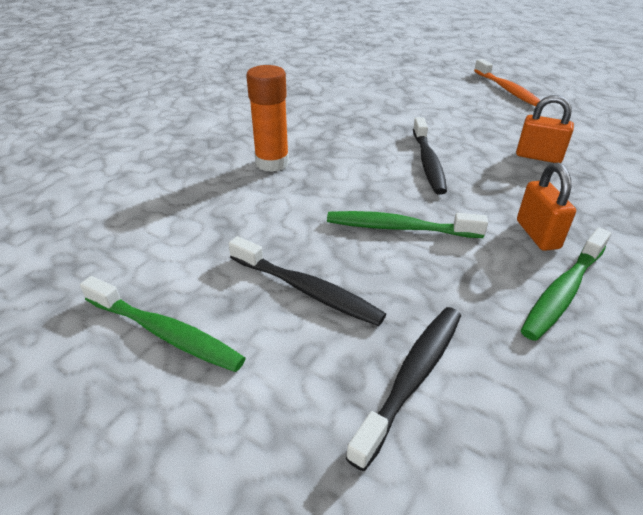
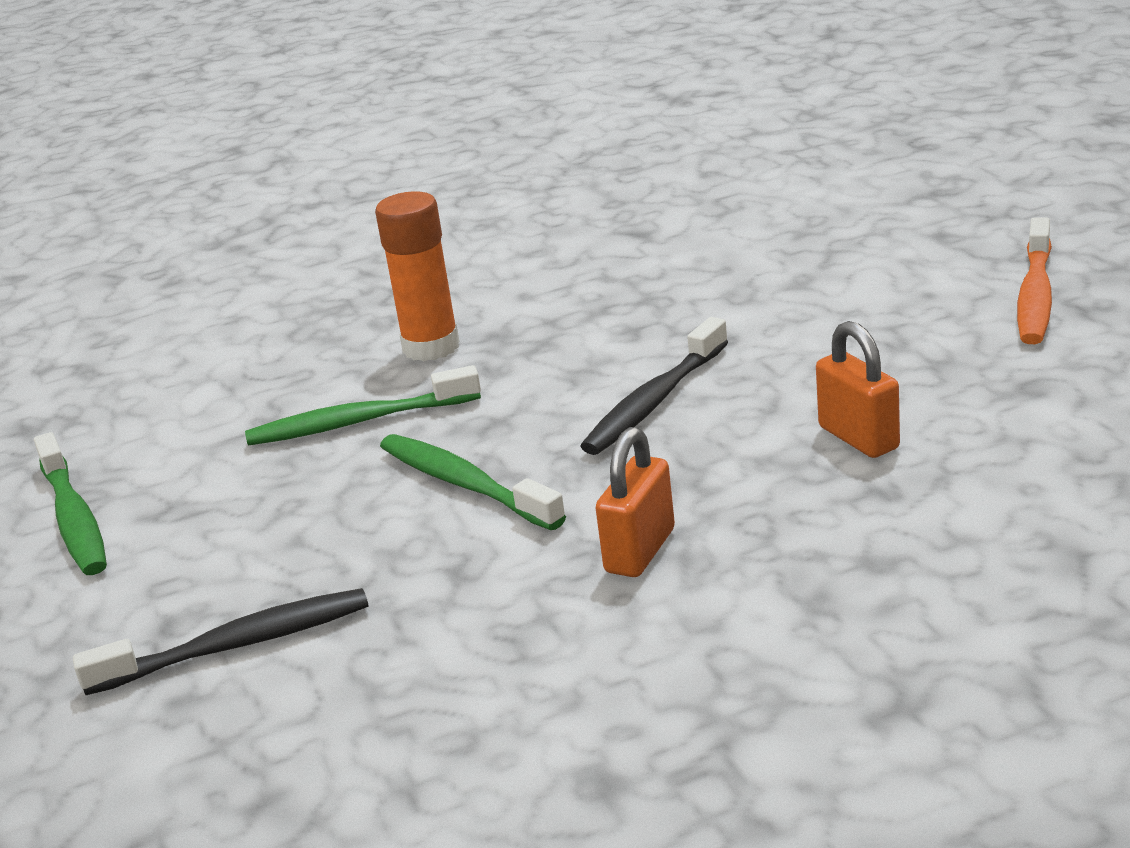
camera: 40 degrees right, 10 degrees down
black toothbrush [229,236,386,326] -> none
green toothbrush [521,227,611,341] -> green toothbrush moved to [245,365,481,446]

